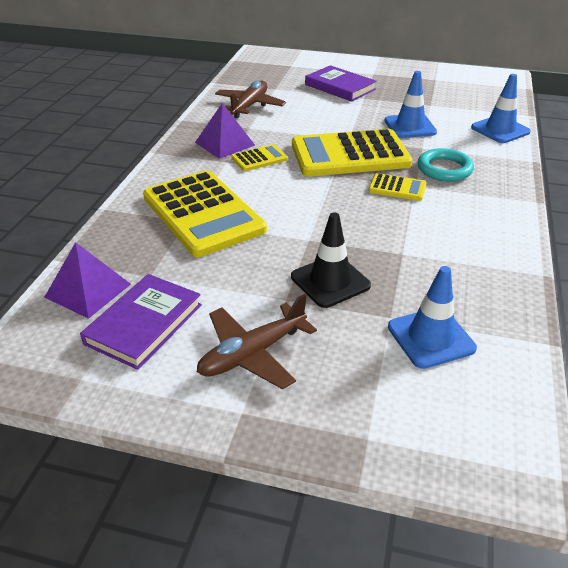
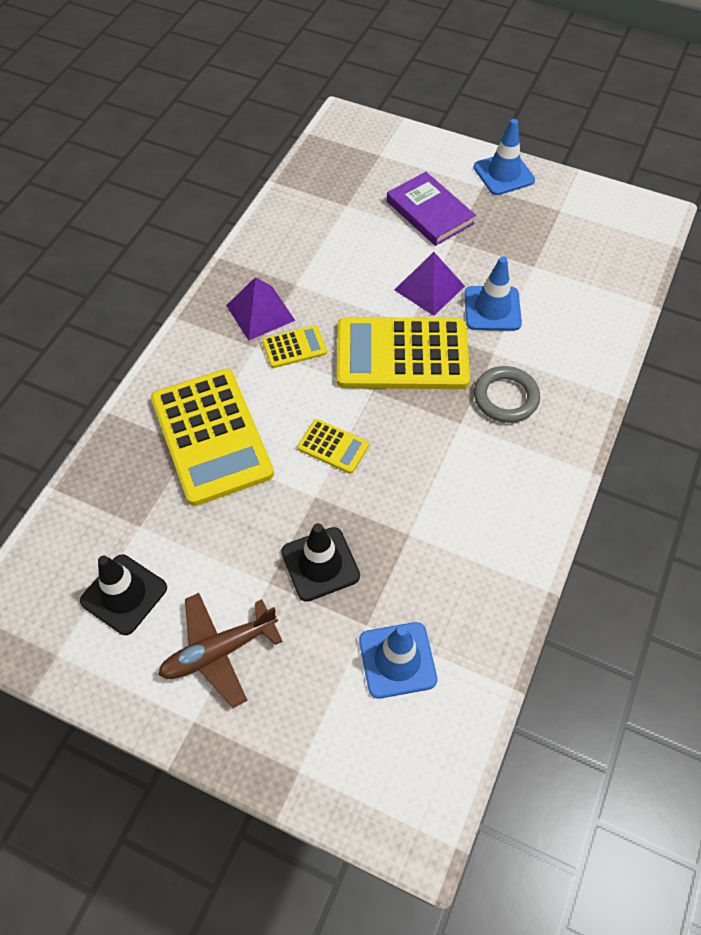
camera: 10 degrees right, 20 degrees up
purple pyramid [45,242,131,319] -> purple pyramid moved to [394,252,465,316]
purple book [80,274,202,370] -> black traffic cone [80,555,167,635]
brown plane [215,81,286,118] -> none
yellow calculator [369,173,427,201] -> yellow calculator moved to [297,419,369,474]
turquoise ring [417,148,474,182] -> grey ring [474,366,540,423]
blue traffic cone [471,74,531,143] -> blue traffic cone moved to [474,119,535,195]

